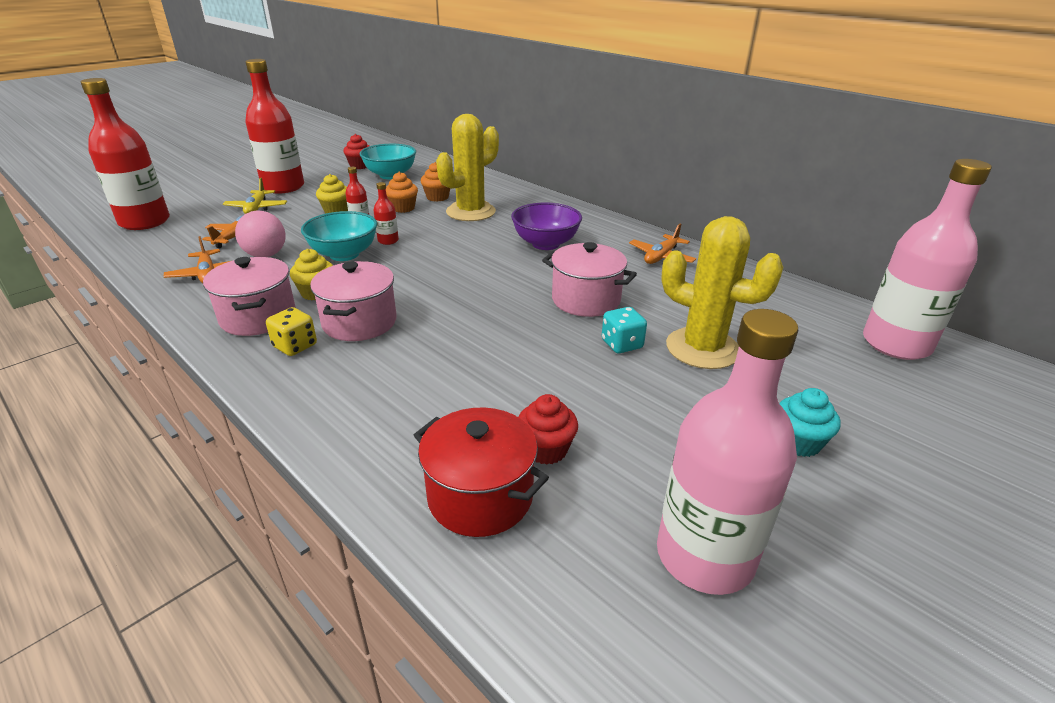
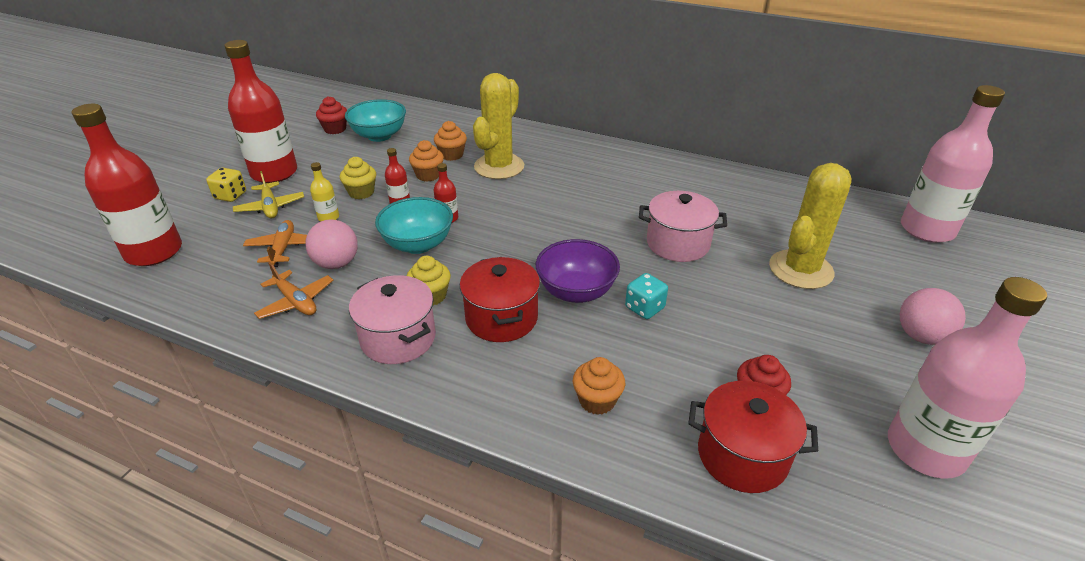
camera: 20 degrees left, 5 degrees up
yellow dice [266,307,317,356] -> yellow dice moved to [206,168,246,202]
pink pot [310,261,397,341] -> red pot [460,257,540,342]
purple bowl [511,203,582,250] -> purple bowl moved to [536,239,620,303]
turquoise dice [602,307,647,353] -> turquoise dice moved to [625,273,668,319]
orange plane [629,224,696,264] -> none
yellow cactus [661,216,783,369] -> yellow cactus turned 60 degrees counterclockwise [769,163,852,289]
turquoise cupcake [779,388,841,457] -> pink ball [900,288,966,345]
none -> yellow bottle [310,162,339,221]
none -> orange cupcake [573,357,625,415]

